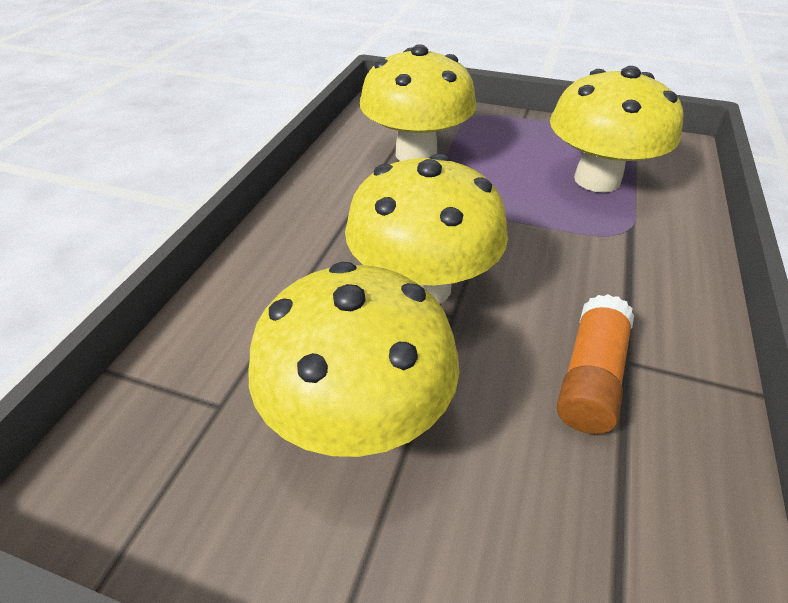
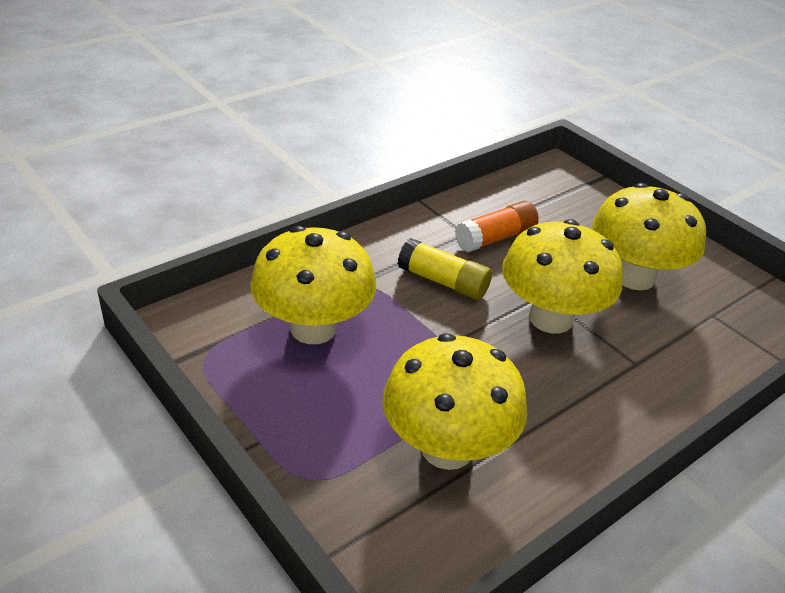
camera: 150 degrees left, 5 degrees down
none -> yellow glue stick [398,238,492,300]

